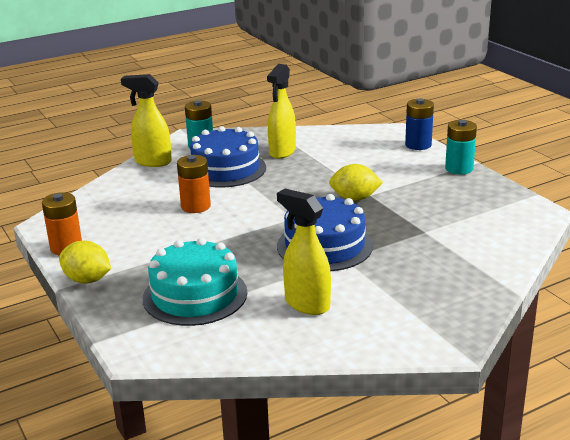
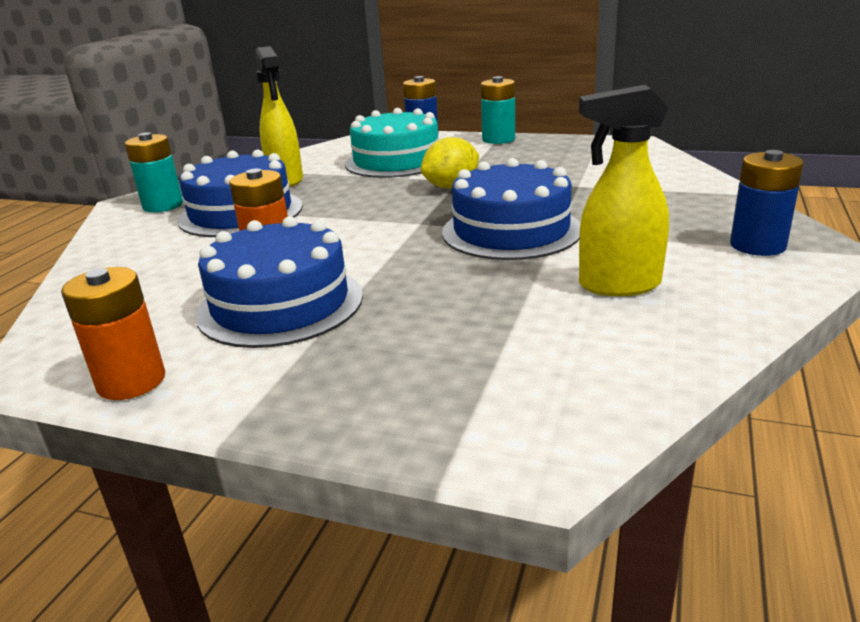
camera: 40 degrees left, 0 degrees up
yellow lemon [59,241,111,284] -> none
yellow spray bottle [121,74,172,167] -> none
turquoise cake [143,238,247,326] -> turquoise cake moved to [345,108,439,178]
none -> blue cake [195,216,363,348]
none -> blue battery [730,150,804,256]

